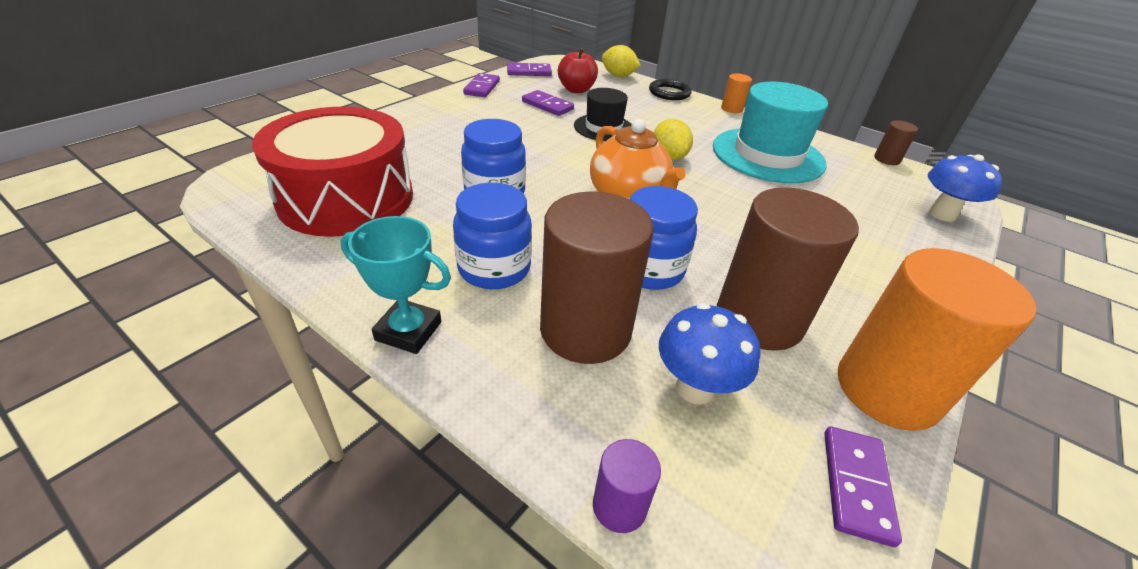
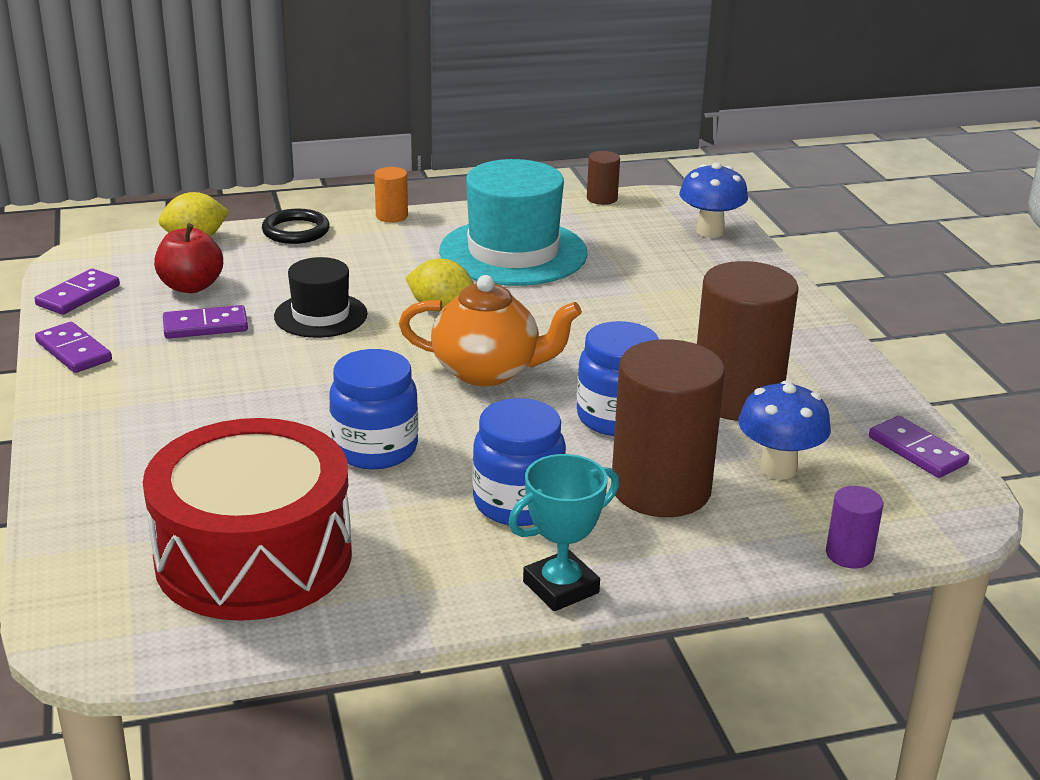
camera: 50 degrees left, 10 degrees down
orange cylinder [838,248,1037,431] -> none

